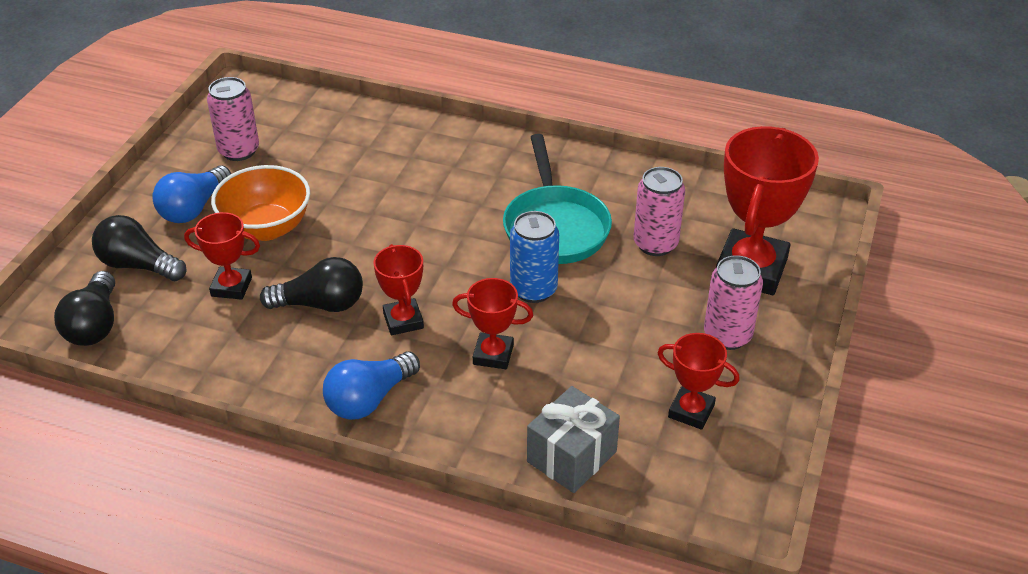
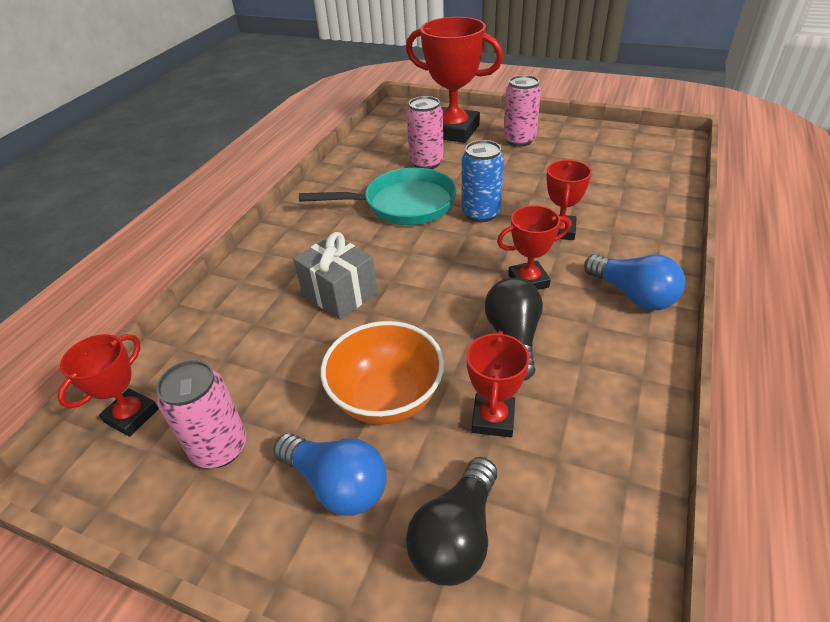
camera: 85 degrees left, 0 degrees up
black light bulb [54,271,115,346] -> none
grey gift [527,386,620,493] -> grey gift moved to [293,232,377,320]
red trophy [658,333,740,430] -> red trophy moved to [57,334,159,437]

